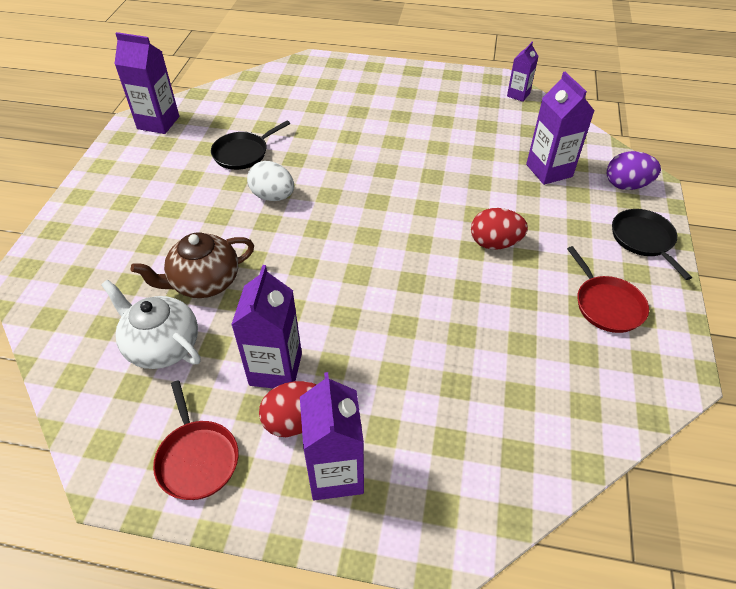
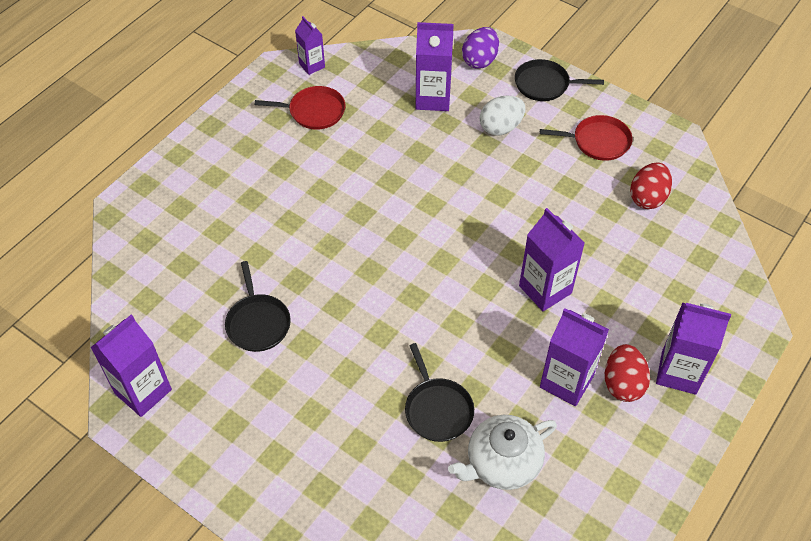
camera: 65 degrees left, 5 degrees up
brown teapot [131,233,254,298] -> black pan [405,343,474,442]
red pan [153,380,239,500] -> red pan moved to [255,86,345,130]
white egg [247,161,294,201] -> white egg moved to [480,96,526,135]
red egg [471,208,528,250] -> red egg moved to [630,162,672,209]
none -> purple carton [519,208,585,311]

